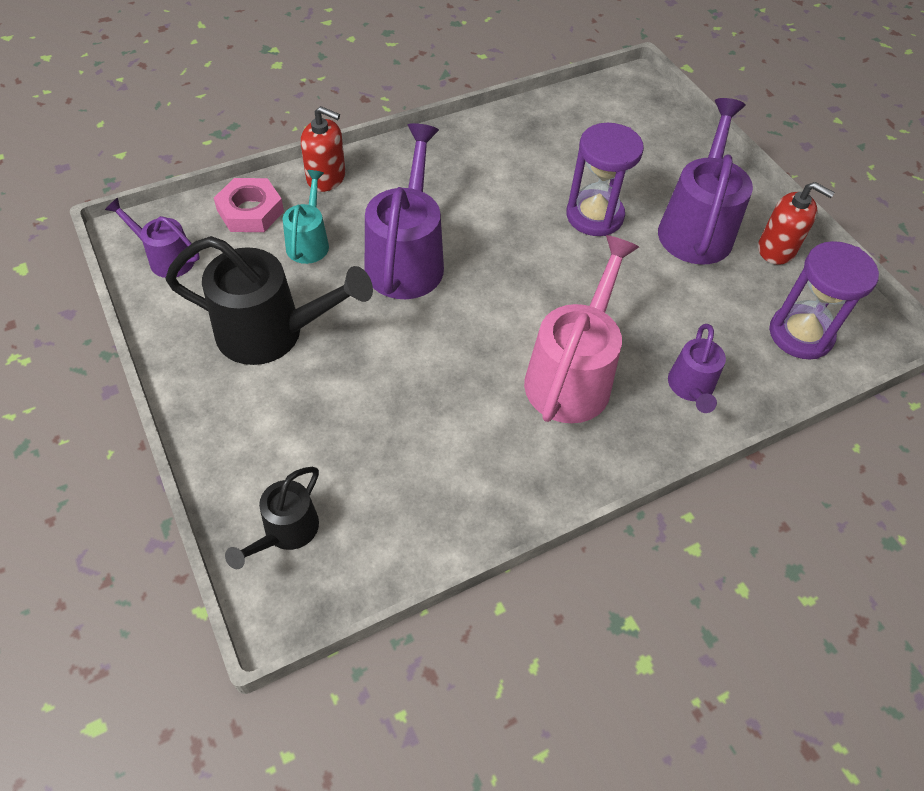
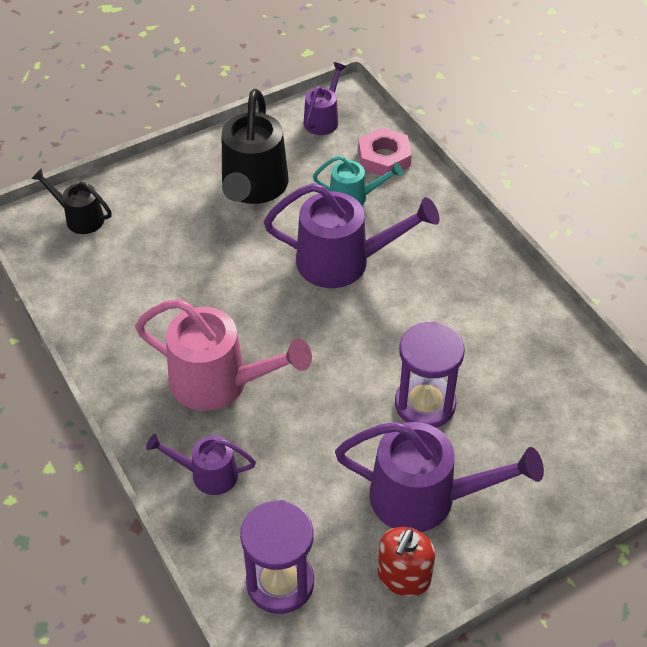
camera: 90 degrees right, 5 degrees down
red soap dispenser [301,106,345,192] -> none

